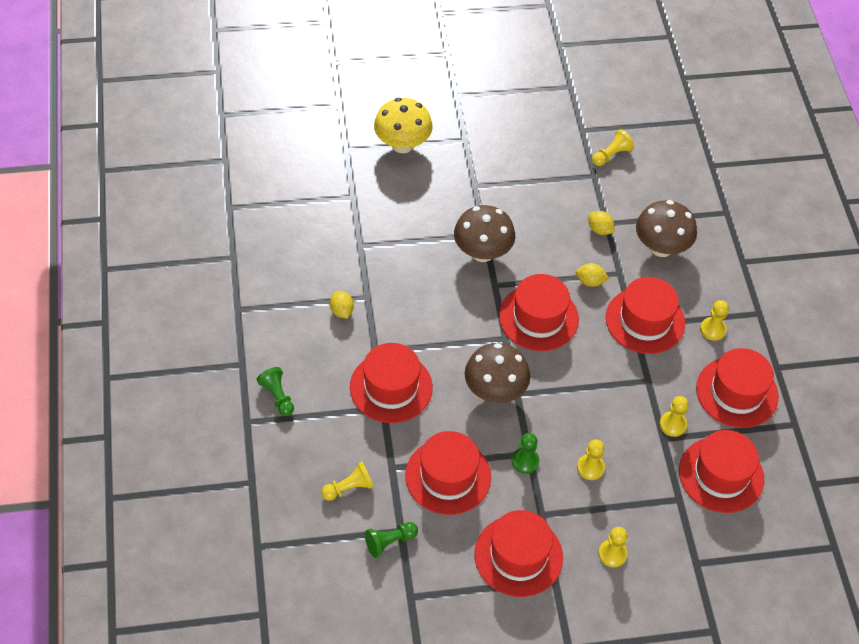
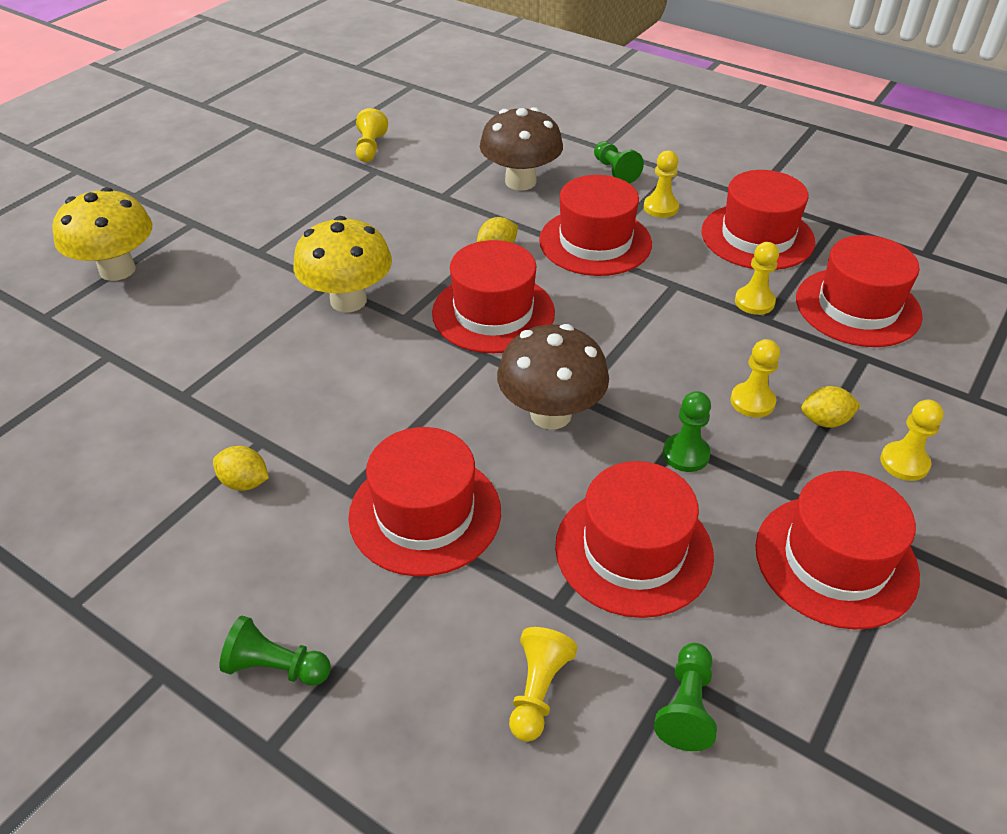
camera: 45 degrees left, 10 degrees down
brown mushroom [454,205,515,262] -> yellow mushroom [293,216,392,312]
yellow lemon [588,211,615,235] -> yellow lemon moved to [801,386,861,428]
none -> green pawn [594,141,644,184]

